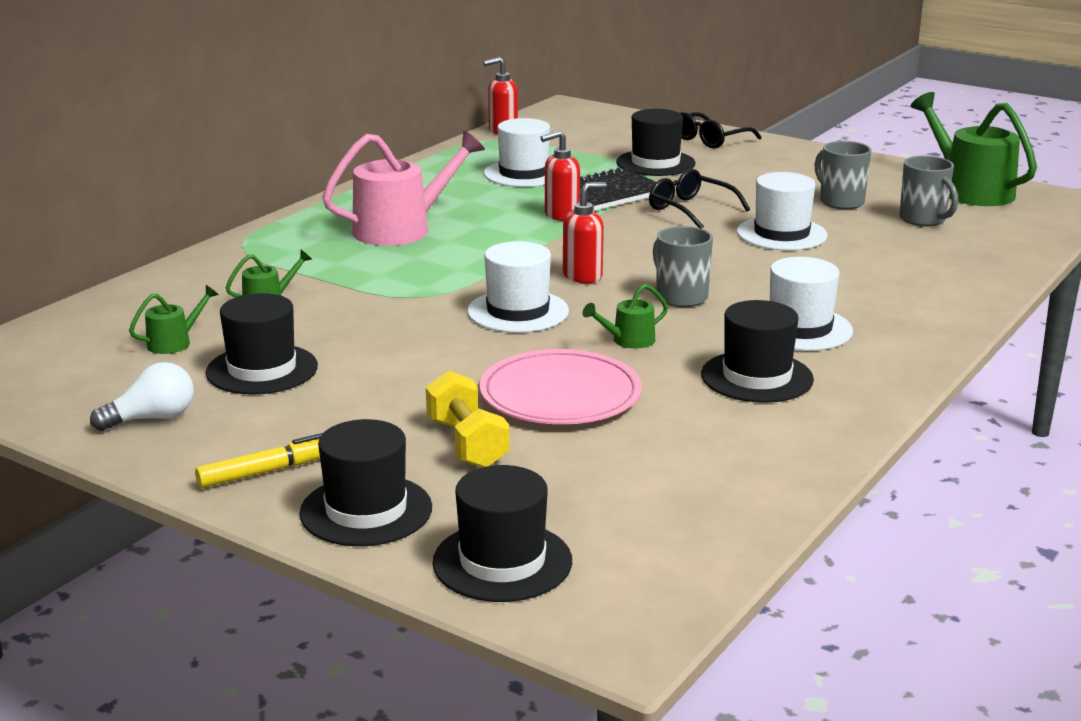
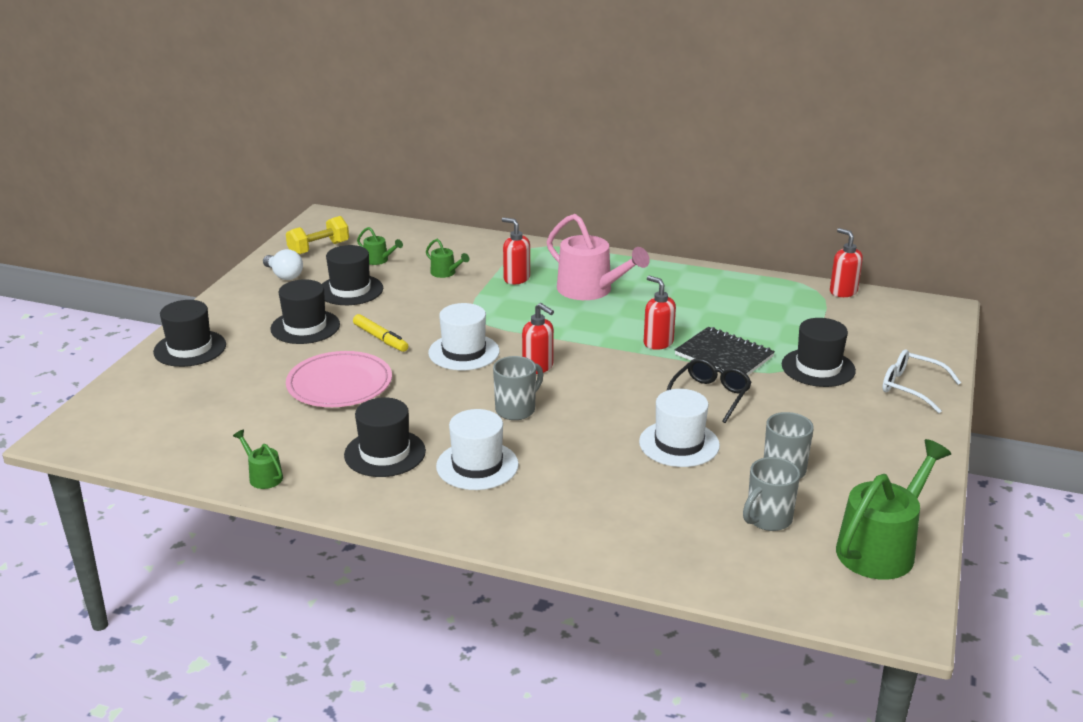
camera: 75 degrees right, 5 degrees up
yellow marker [195,433,323,488] -> yellow marker moved to [353,314,408,352]
yellow dumbbell [426,371,510,467] -> yellow dumbbell moved to [286,216,349,255]
black hat [432,465,572,602] -> black hat moved to [270,279,340,344]
white hat [484,118,550,187] -> none
green watering can [582,284,668,349] -> green watering can moved to [233,430,283,489]
black glasses [680,112,762,148] -> white glasses [882,349,961,413]
none -> red soap dispenser [502,217,530,284]

